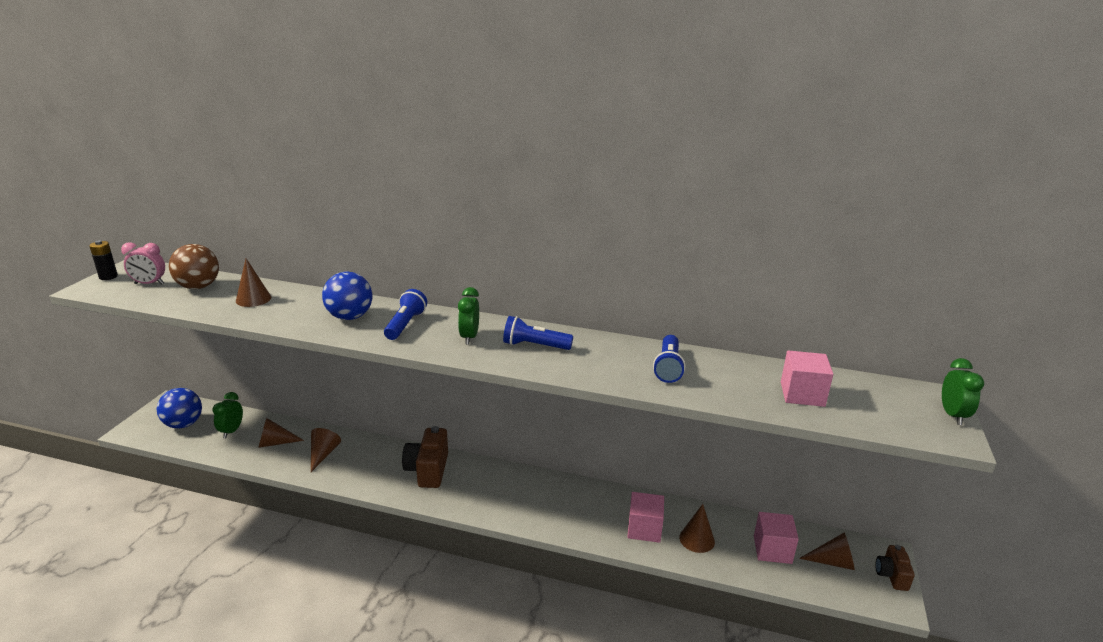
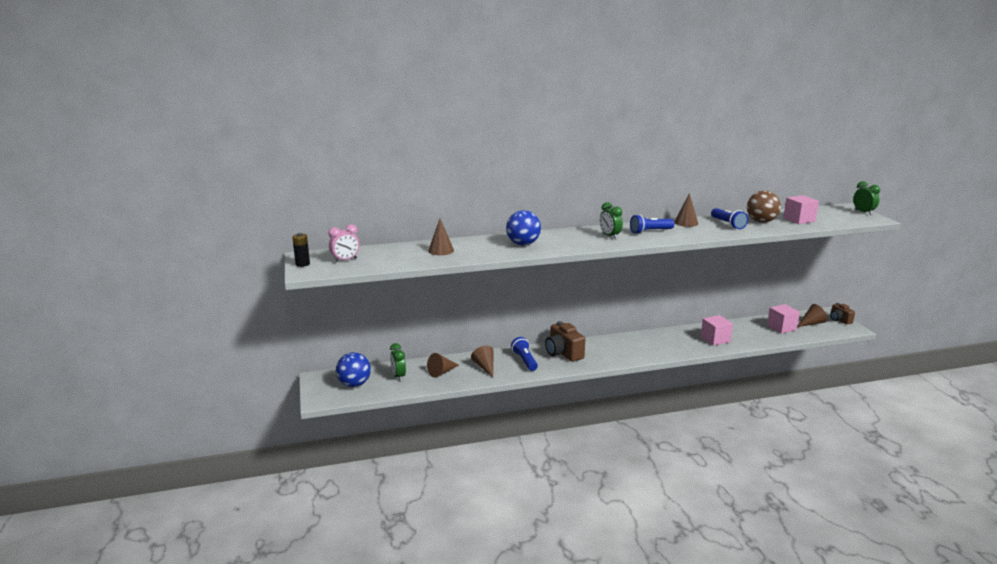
camera: 30 degrees left, 5 degrees down
brown ball [169,244,219,289] -> brown ball moved to [747,190,781,223]
blue flashlight [384,289,427,340] -> blue flashlight moved to [511,337,538,371]
brown cone [679,504,715,553] -> brown cone moved to [674,193,698,227]

